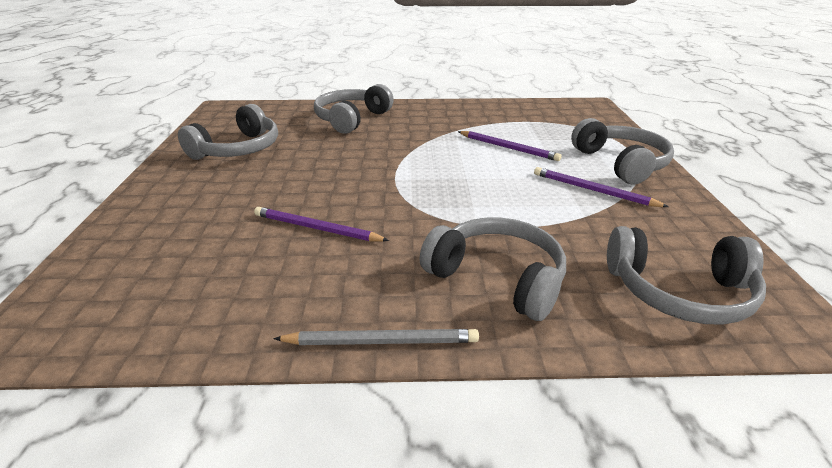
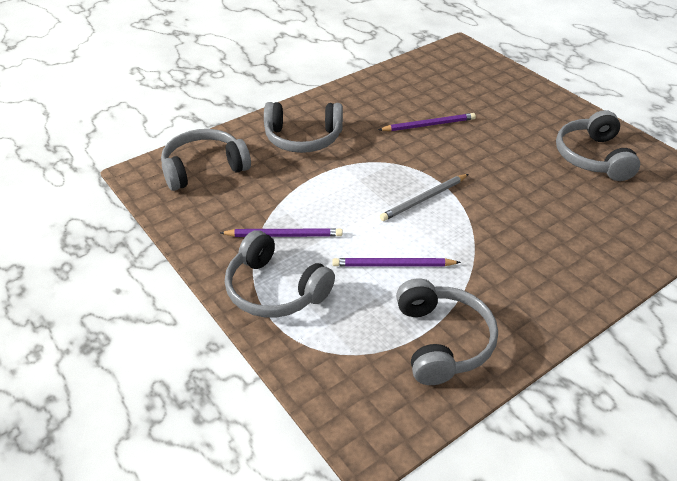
camera: 145 degrees right, 10 degrees up
grey pencil [273,329,479,345] -> grey pencil moved to [380,174,468,221]
grey headphones [314,84,394,134] -> grey headphones moved to [396,278,498,385]

